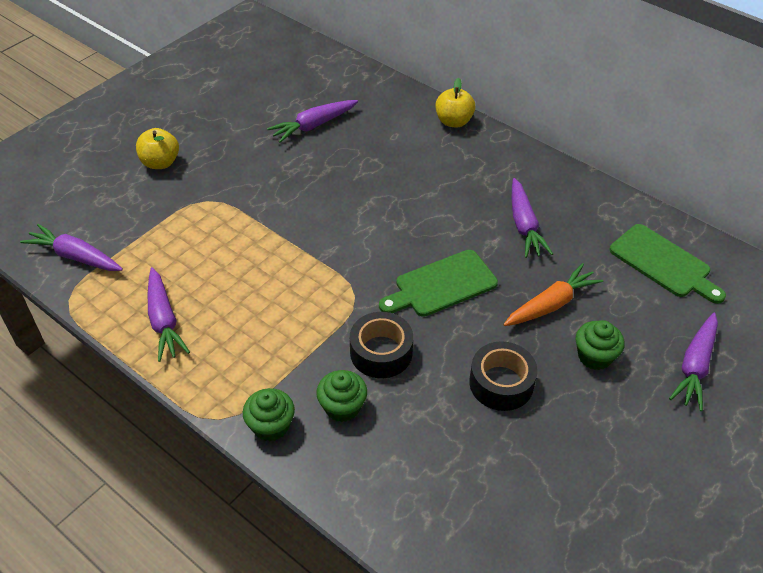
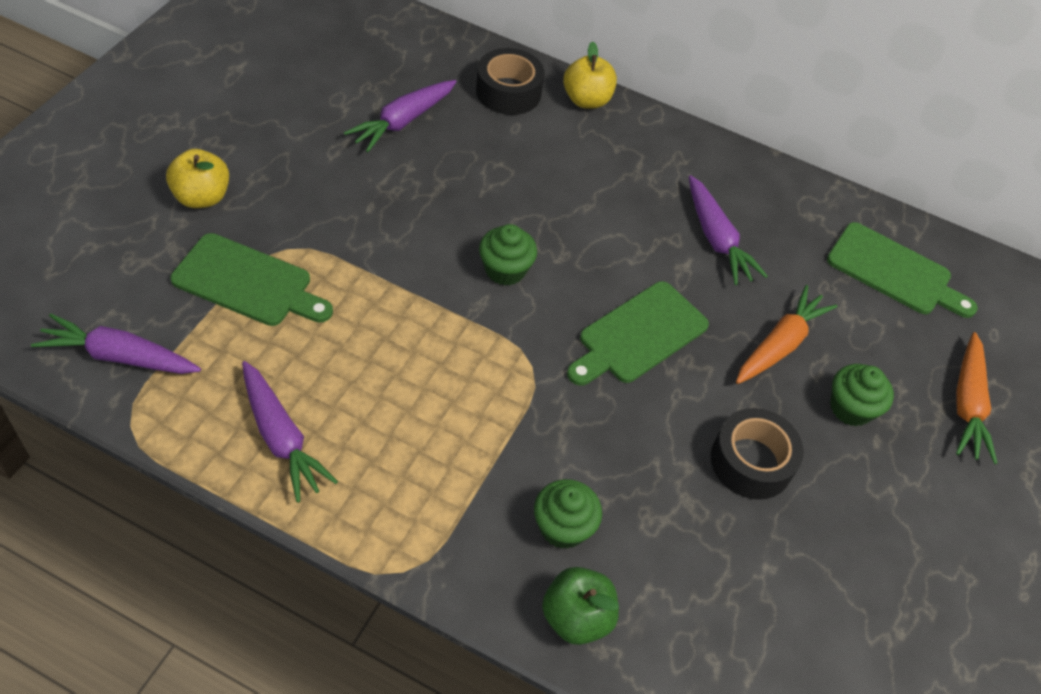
camera: 20 degrees left, 5 degrees up
green cupcake [243,388,295,441] -> green cupcake moved to [479,224,537,285]
black tape [350,312,413,378] -> black tape moved to [476,48,545,115]
purple carrot [669,313,718,411] -> orange carrot [956,332,997,464]
none -> green cutting board [170,233,333,326]
none -> green apple [542,567,619,645]

